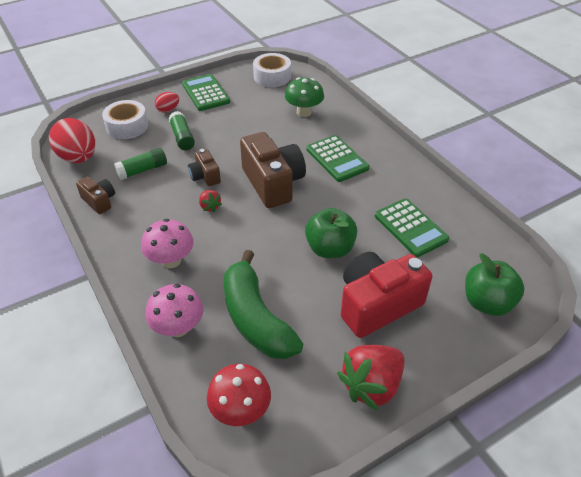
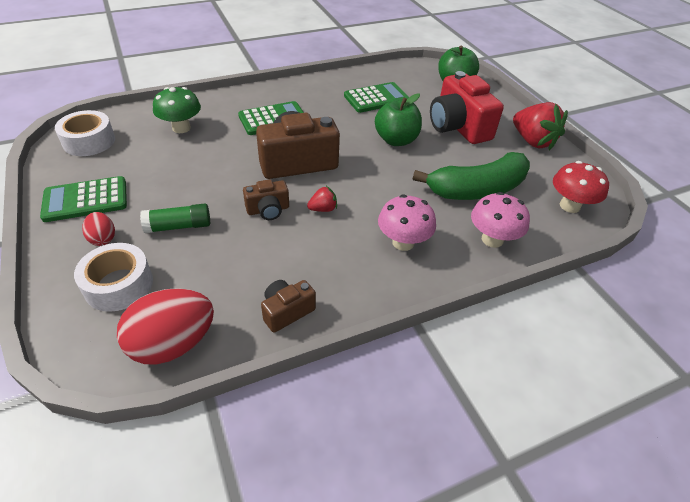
camera: 85 degrees left, 0 degrees up
green glue stick [114,148,167,180] -> none

